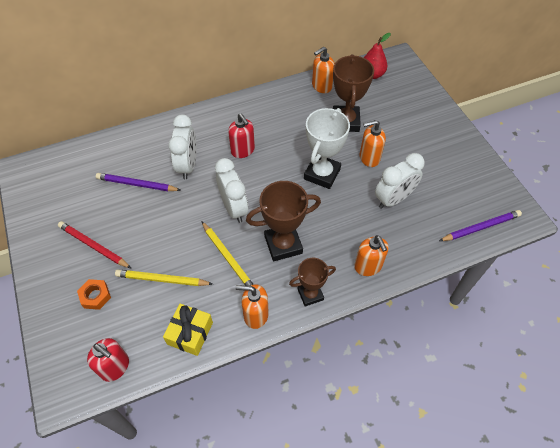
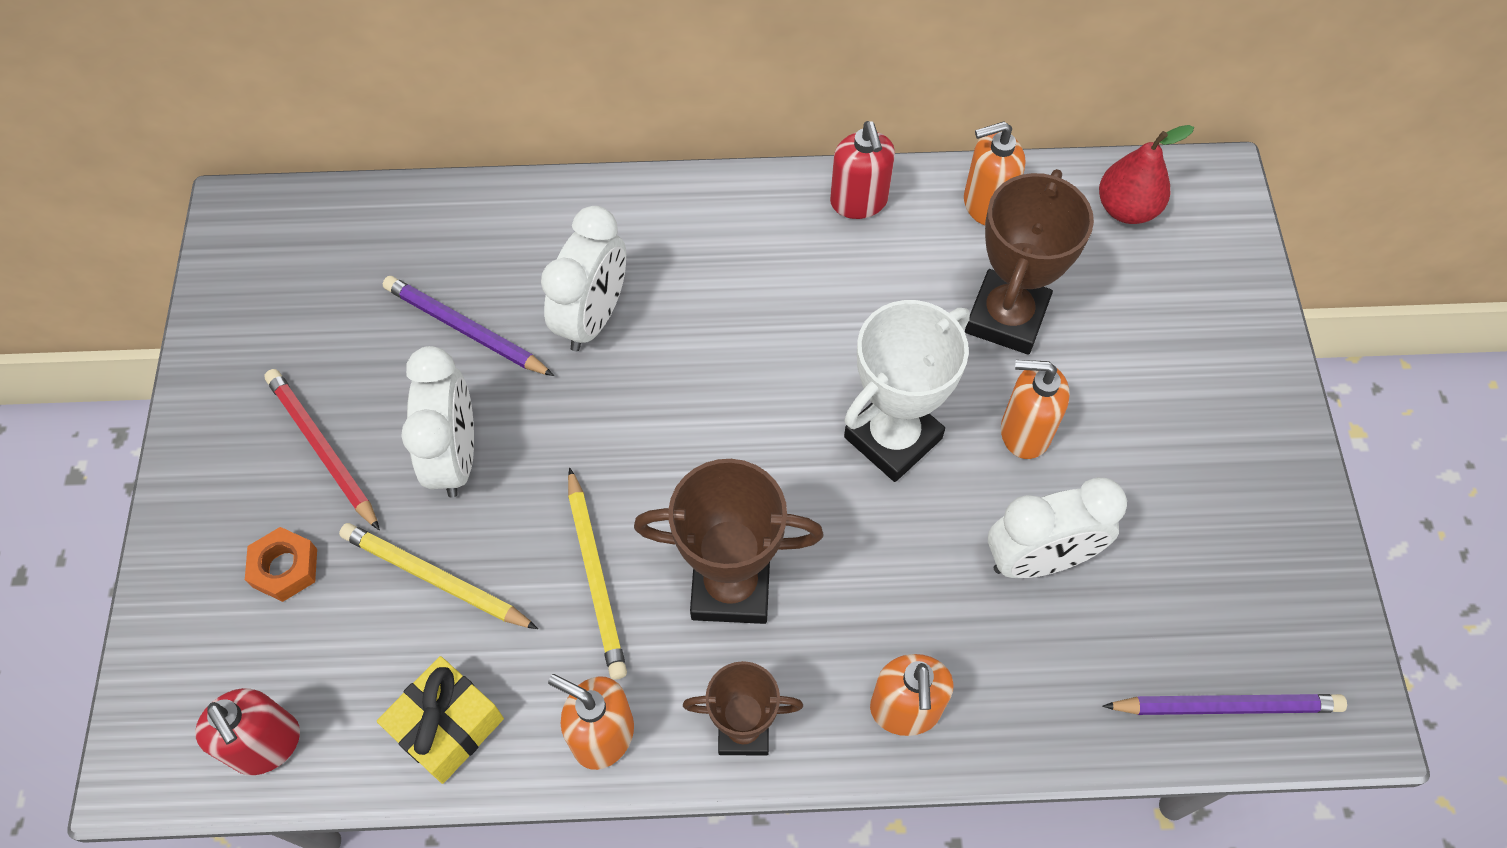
camera: 20 degrees right, 5 degrees up
white clock [215,158,248,223] -> white clock moved to [401,346,474,498]
red soap dispenser [228,113,255,158] -> red soap dispenser moved to [830,121,895,219]

